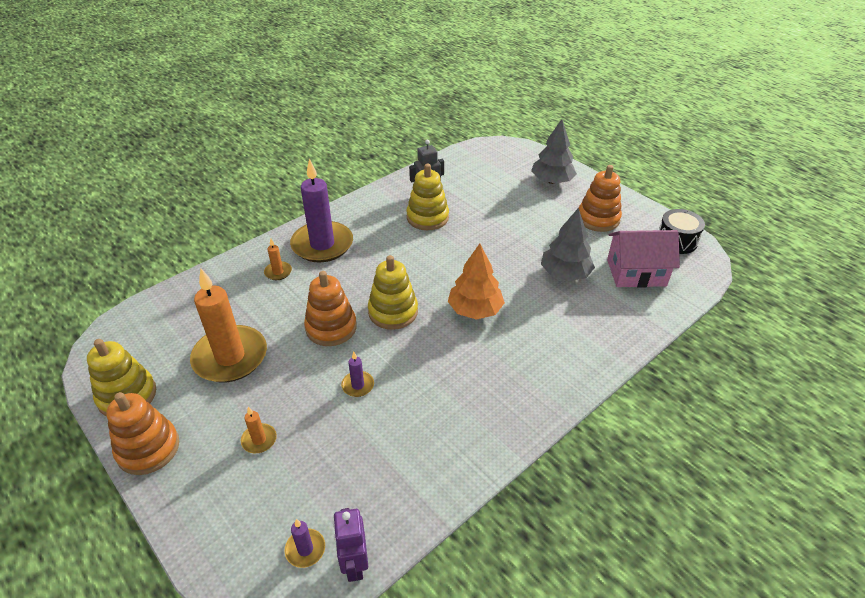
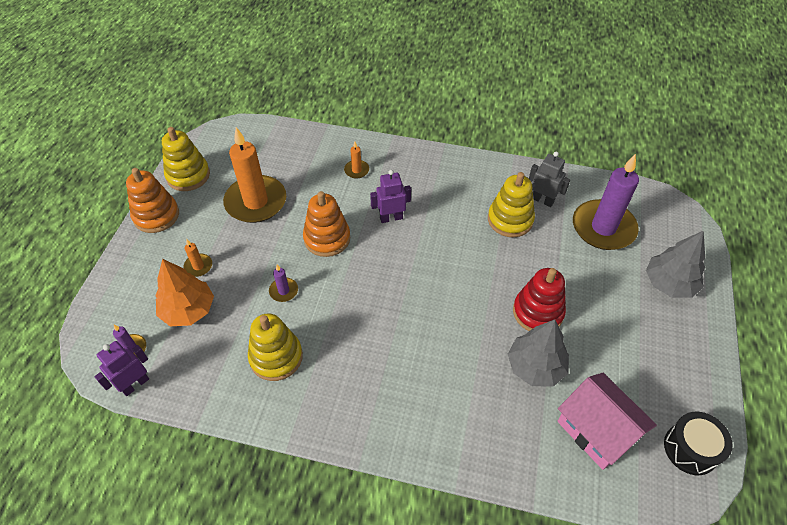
camera: 55 degrees right, 10 degrees up
purple candle [290,159,353,262] -> purple candle moved to [573,154,639,250]
yellow stacking toy [368,255,418,330] -> yellow stacking toy moved to [248,313,303,381]
orange tree [448,244,505,320] -> orange tree moved to [155,259,214,326]
orange stacking toy [579,165,622,232] -> none
none -> purple robot [370,170,411,223]
none -> red stacking toy [513,268,566,331]

